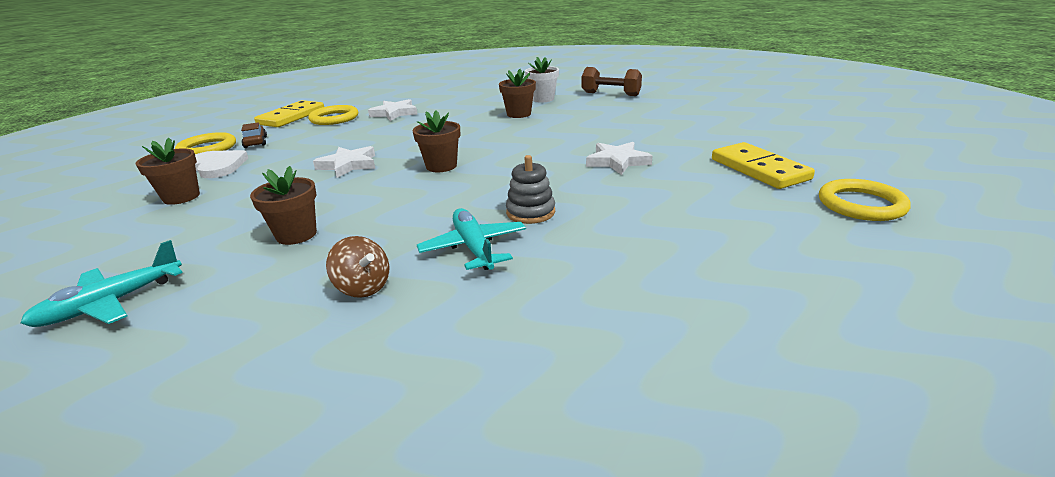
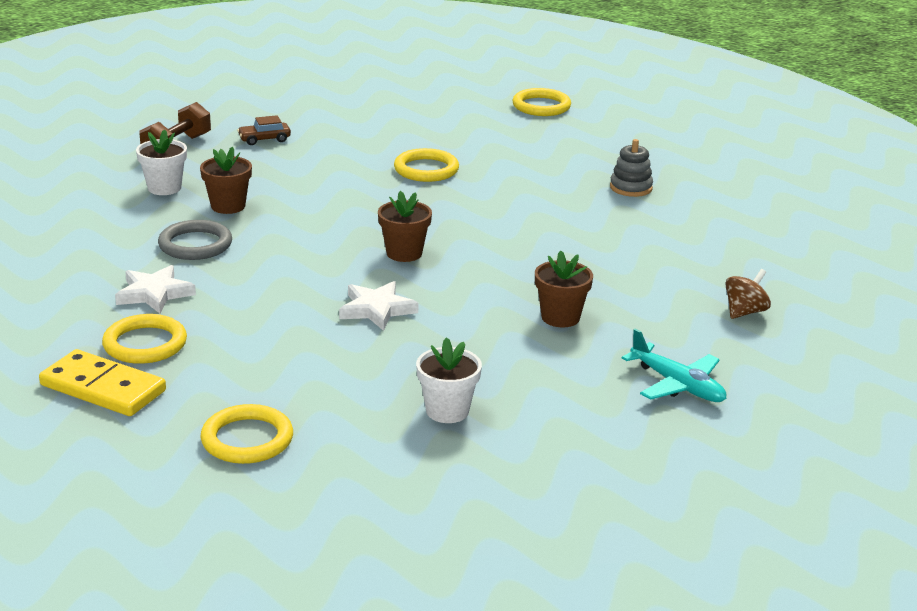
camera: 90 degrees left, 0 degrees up
brown flower pot [136,138,200,205] -> white flower pot [416,337,482,423]
white heart [195,150,248,178] -> none
brown car [241,122,267,148] -> brown car moved to [237,115,291,145]
brown spinning top [326,236,389,298] -> brown spinning top moved to [725,269,771,319]
turquoise plane [417,208,526,270] -> none
grey stacking toy [506,155,555,224] -> grey stacking toy moved to [610,139,653,197]
white star [586,142,652,175] -> yellow ring [394,148,459,182]
yellow domino [712,142,815,189] -> none
none -> grey ring [158,220,232,260]

